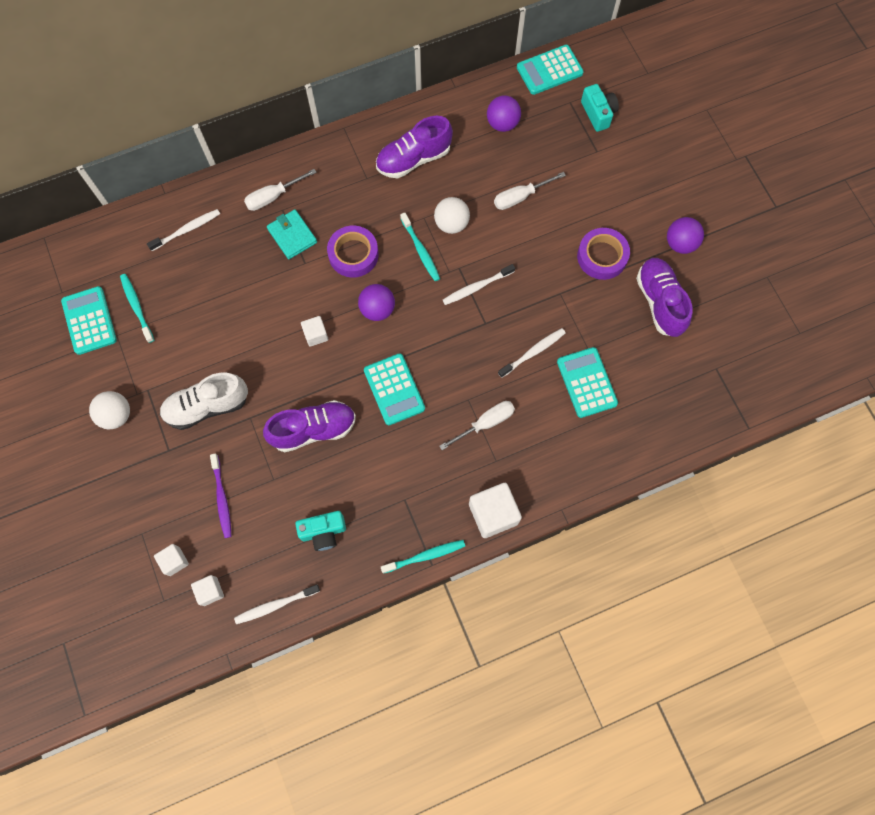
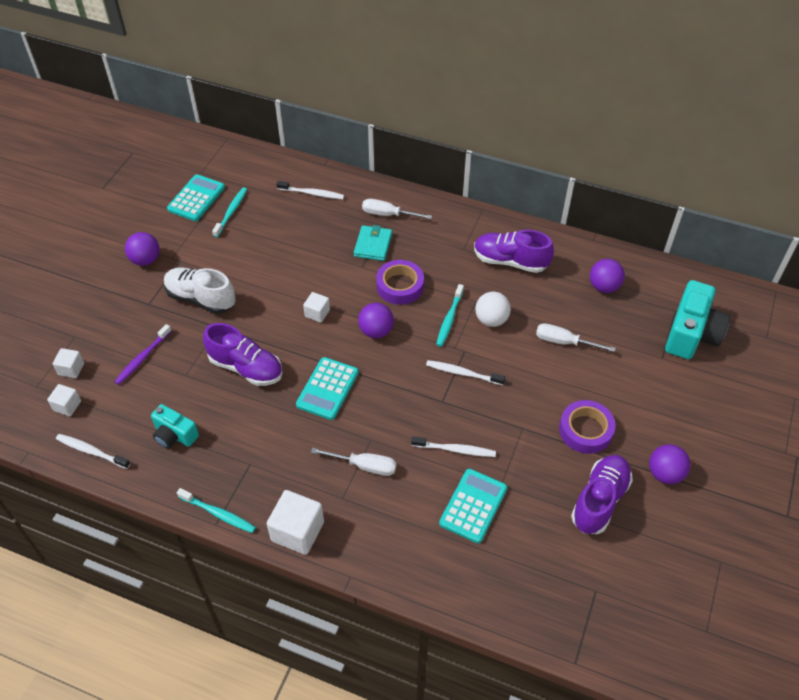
camera: 45 degrees right, 20 degrees down
white ball [89,391,130,430] -> purple ball [125,232,159,266]
turquoise calculator [517,45,584,95] -> none
turquoise camera [581,84,619,132] -> turquoise camera [665,280,730,359], size x1.69

